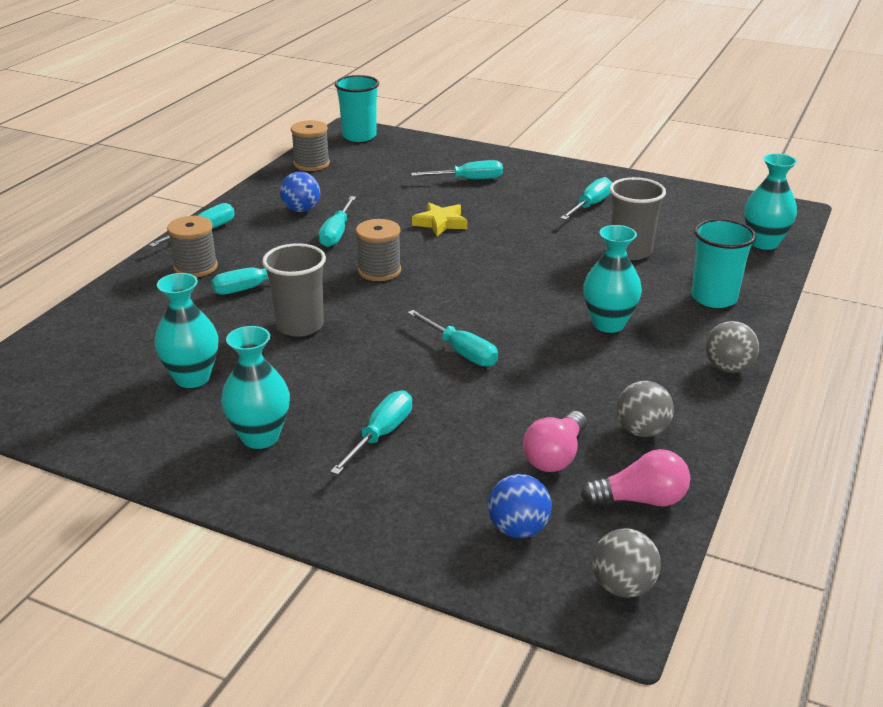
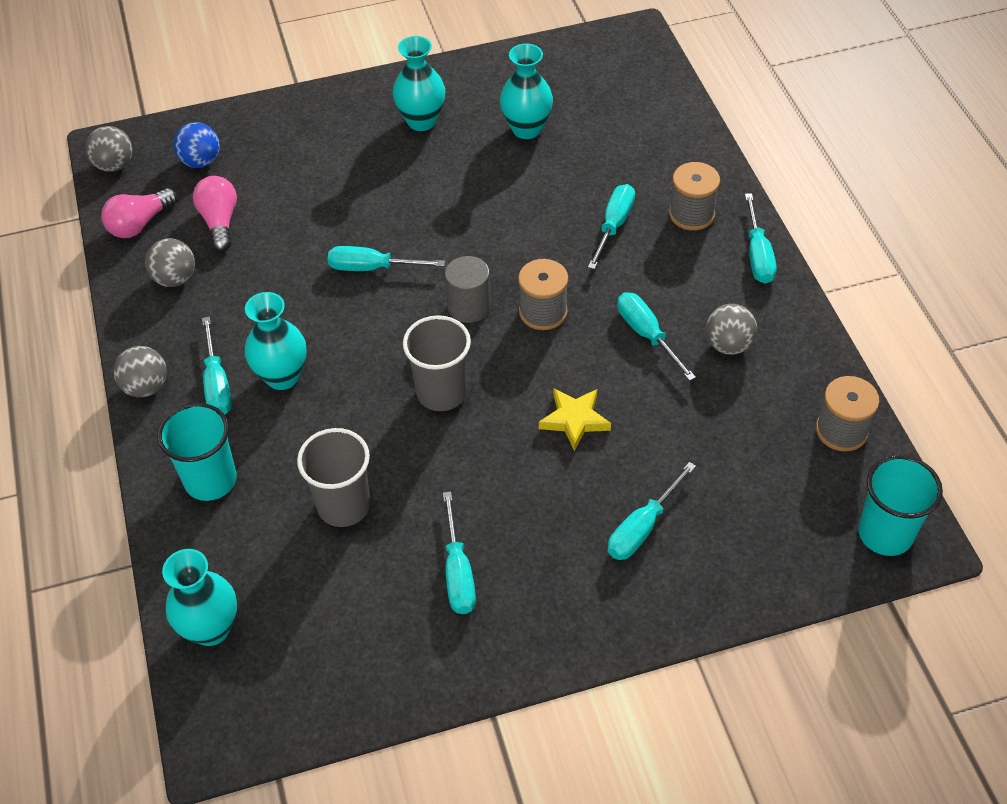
camera: 140 degrees right, 20 degrees up
grey cup [262,243,326,337] -> grey cup moved to [403,315,471,411]
blue ball [280,172,320,212] -> grey ball [706,304,757,355]
turquoise screwdriver [330,390,412,475] -> turquoise screwdriver moved to [202,317,232,415]
none -> grey cylinder [445,256,491,323]

